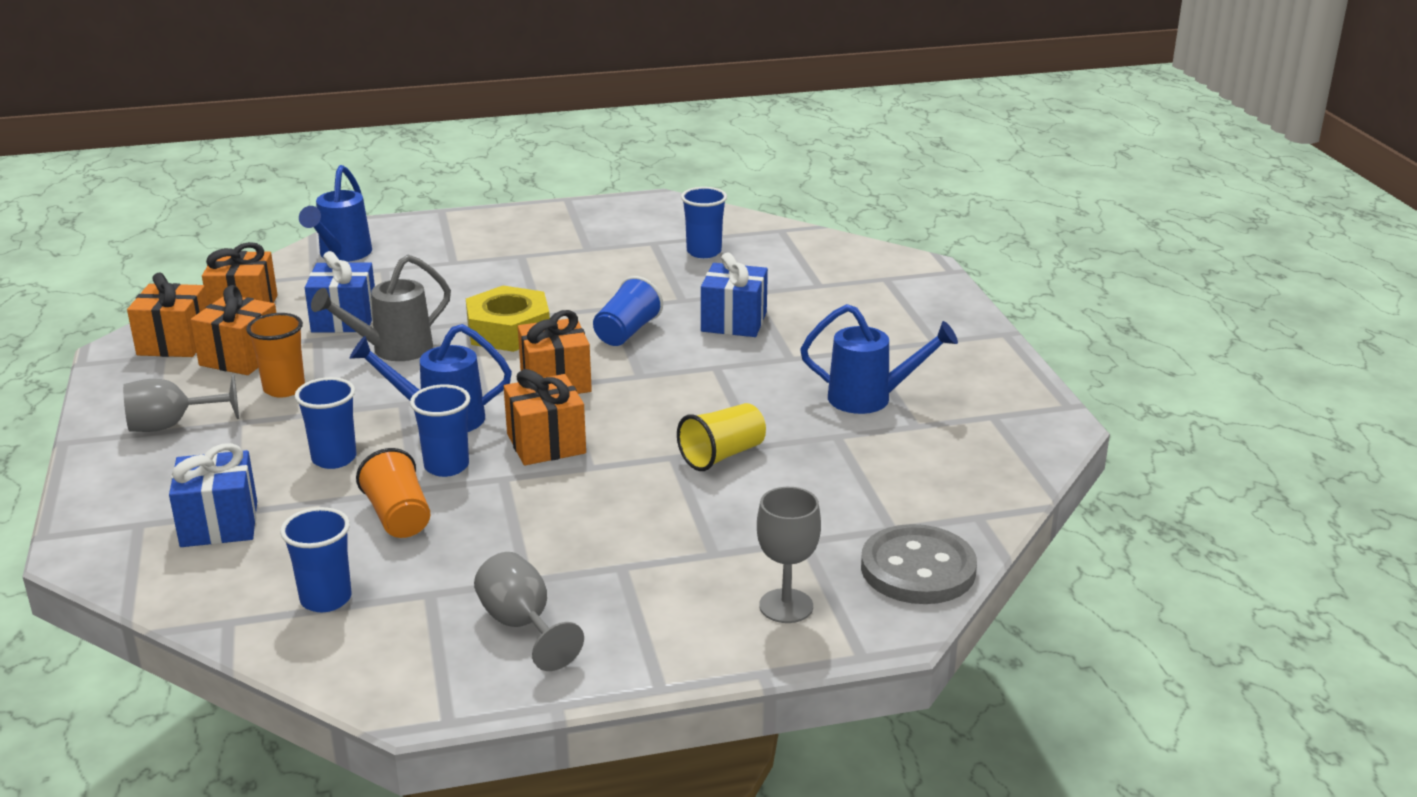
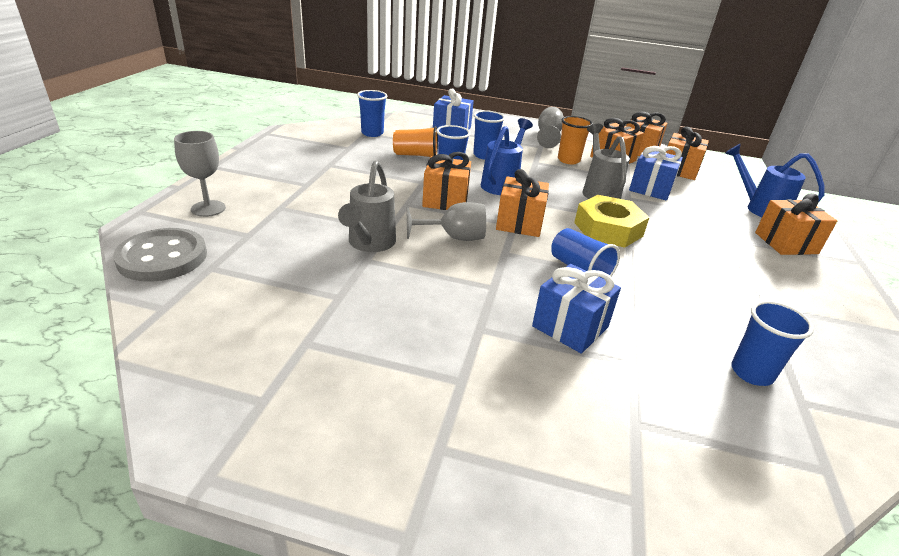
camera: 115 degrees right, 5 degrees up
grey goblet [474,552,584,671] -> grey goblet moved to [407,202,486,241]
yellow cup [677,403,766,471] -> grey watering can [338,160,396,252]
blue watering can [800,304,958,414] -> none
none -> orange gift [755,193,837,255]

